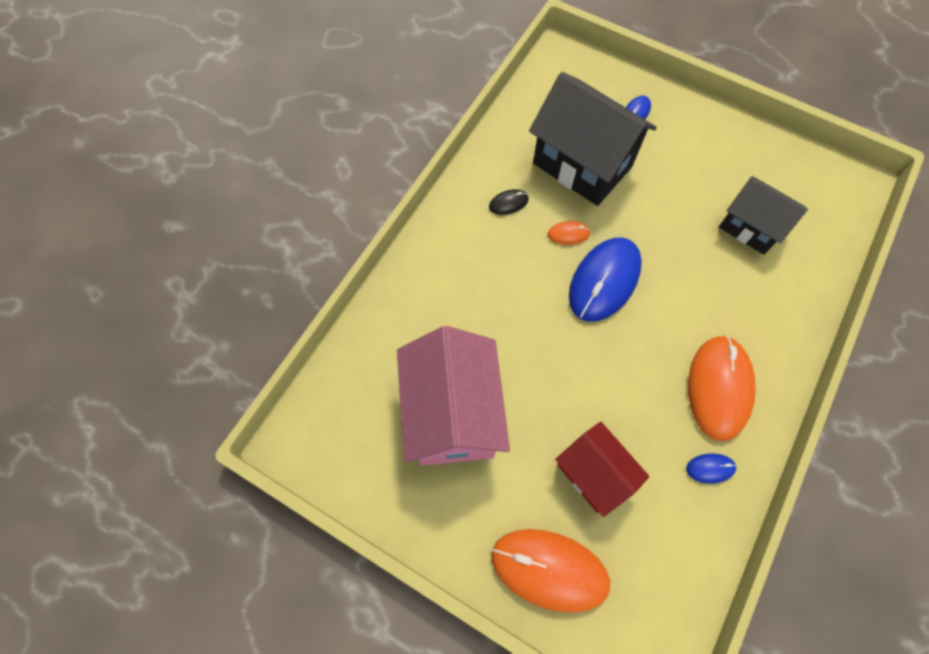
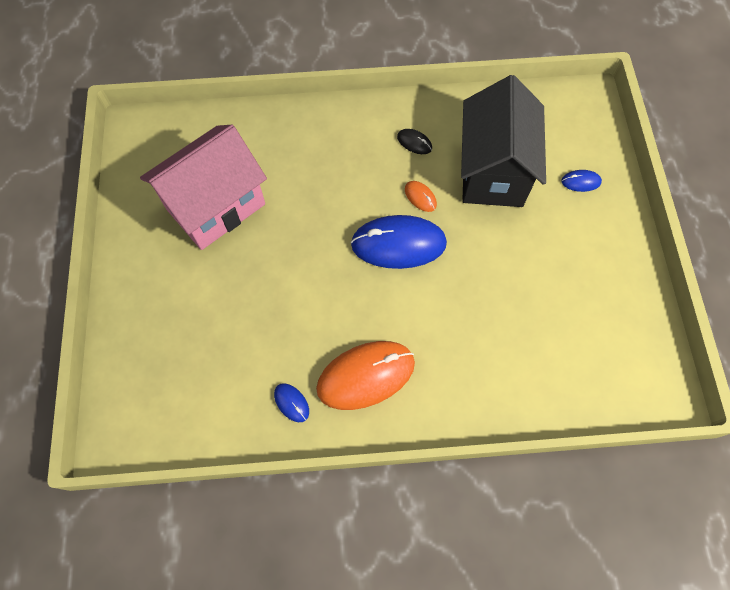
camera: 55 degrees right, 0 degrees up
orange mouse [491,529,610,613] -> none
red house [555,422,649,517] -> none
black house [719,176,808,255] -> none

